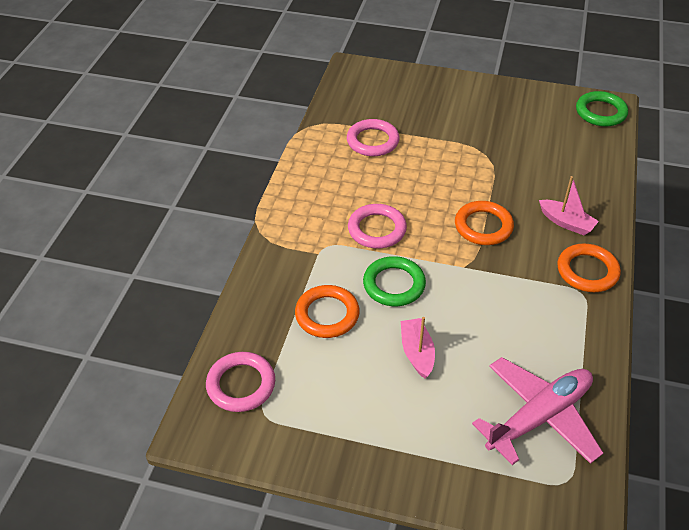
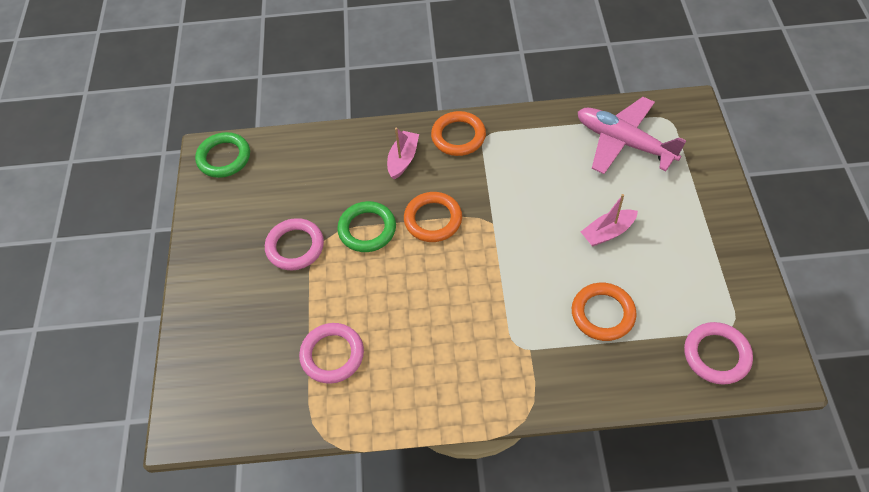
camera: 105 degrees left, 10 degrees up
pink ring [348,204,407,248] -> pink ring moved to [265,218,324,270]
green ring [363,256,426,306] -> green ring moved to [337,201,396,252]

